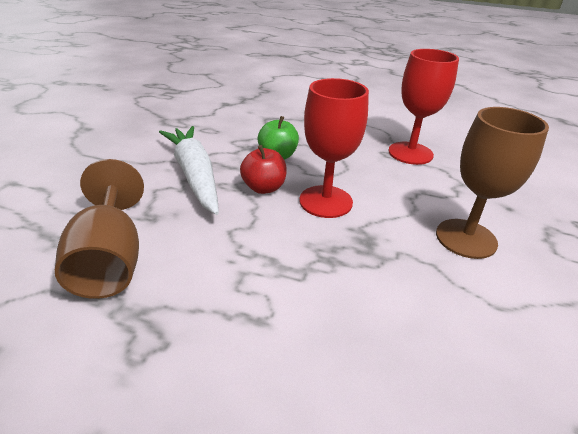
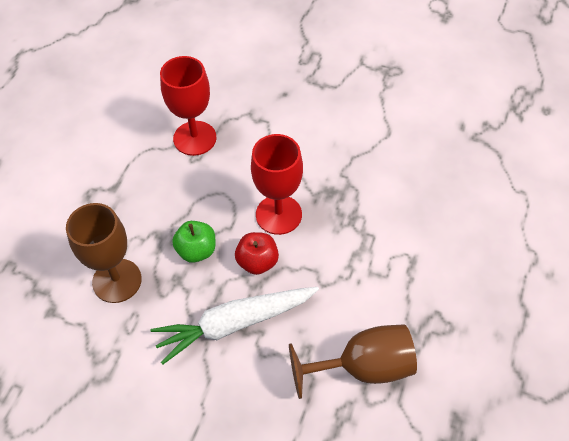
camera: 85 degrees left, 20 degrees up
brown goblet [436,107,549,259] -> brown goblet moved to [66,203,142,303]

